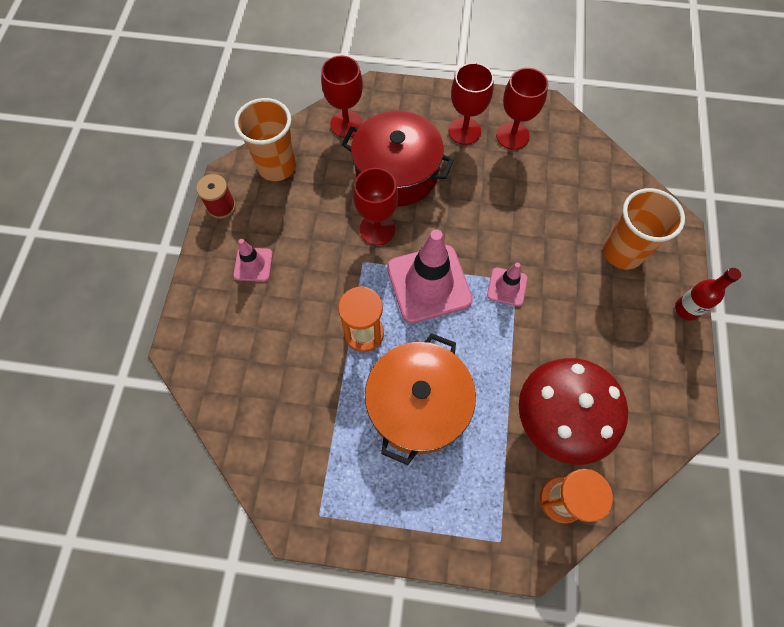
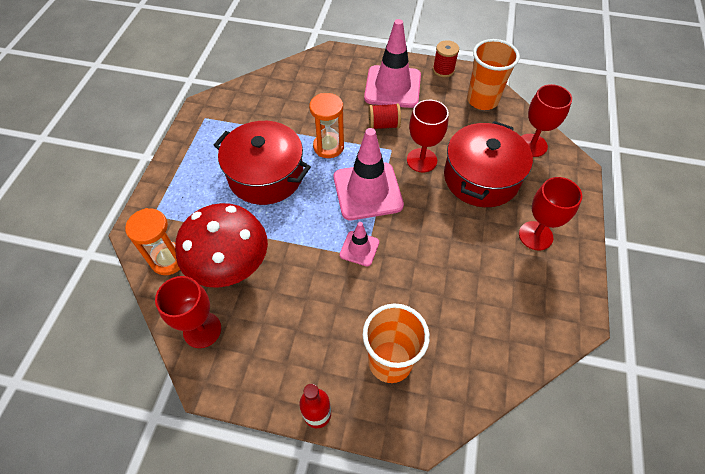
camera: 95 degrees right, 10 degrees down
pink traffic cone [233,239,273,282] -> pink traffic cone [364,19,421,108], size x1.99
orange pot [365,333,476,465] -> red pot [214,121,311,205]
red goblet [496,68,548,150] -> red goblet moved to [155,276,221,348]
none -> red spool [368,103,401,129]

